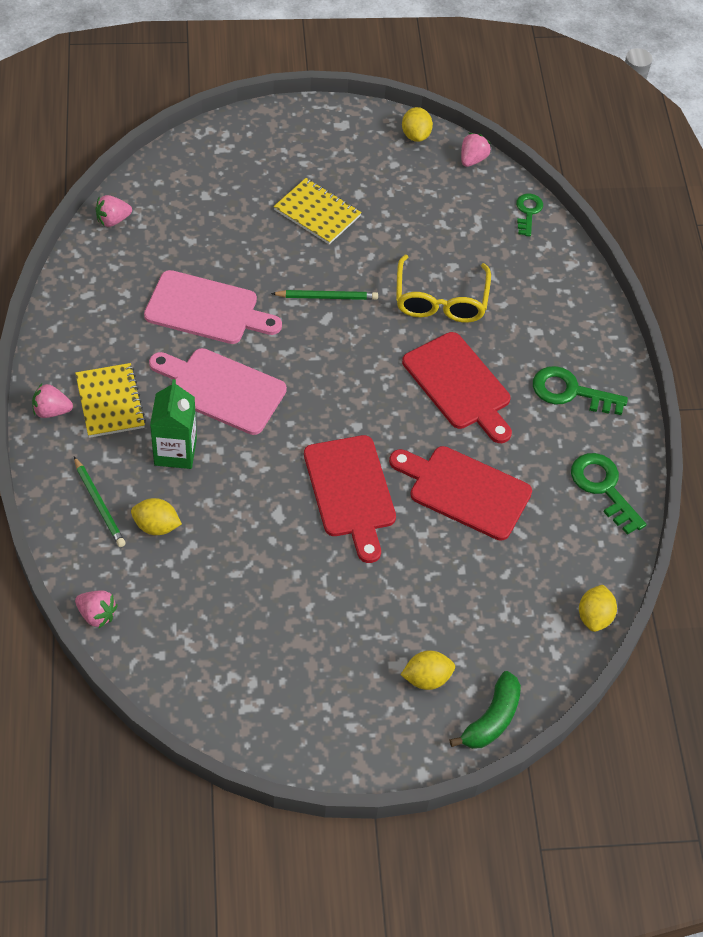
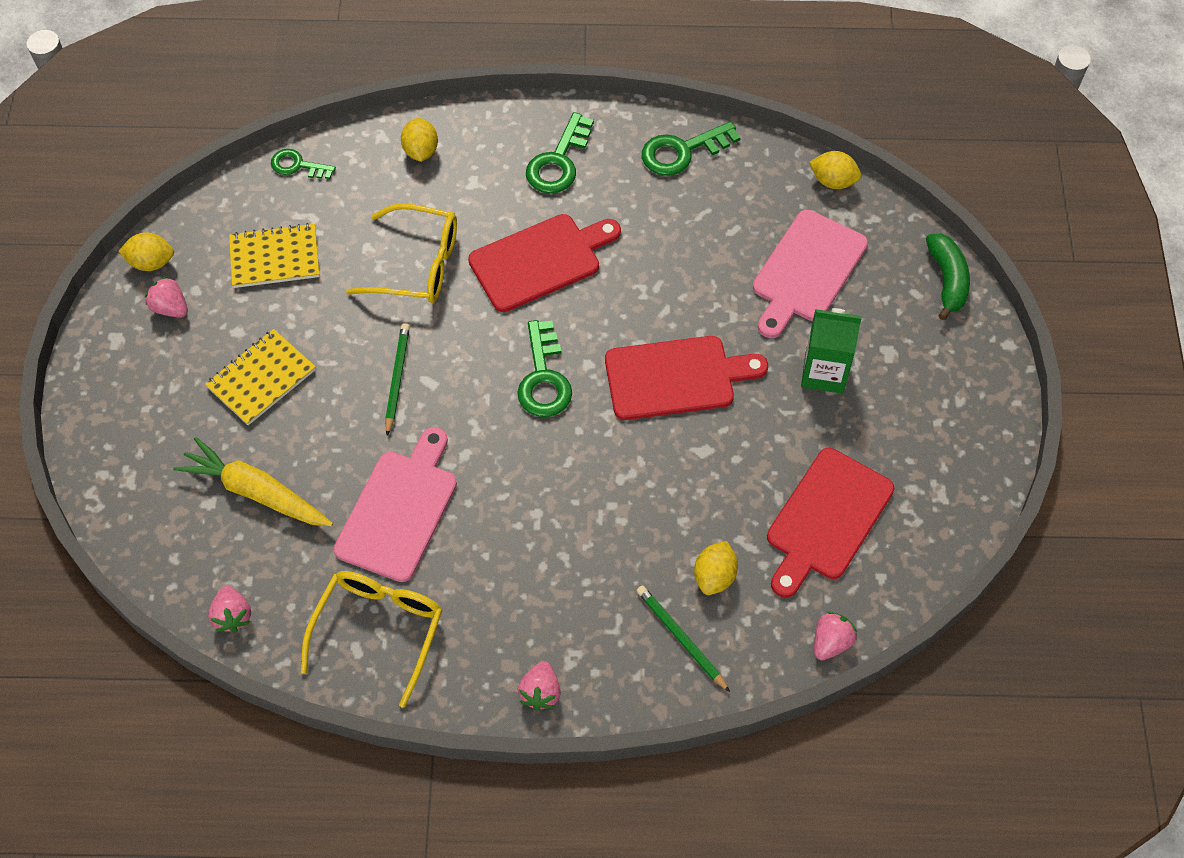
camera: 80 degrees left, 5 degrees up
green pencil [74,457,126,547] -> green pencil turned 105 degrees counterclockwise [637,585,730,692]
yellow notebook [75,363,146,438] -> yellow notebook moved to [229,223,320,288]
pink cutting board [149,348,287,435] -> pink cutting board moved to [753,210,868,338]
green carton [150,379,197,469] -> green carton moved to [801,308,862,394]
red cutting board [389,446,532,541] -> red cutting board moved to [767,448,894,598]
yellow lemon [401,650,455,690] -> yellow lemon moved to [401,118,438,162]
green banana [450,671,521,749] -> green banana turned 45 degrees clockwise [926,234,970,320]
pink strawberry [461,133,491,167] -> pink strawberry moved to [145,276,188,318]
none -> yellow carrot [173,437,333,526]
none -> yellow glasses [301,571,442,708]
none -> green key [517,320,572,417]

